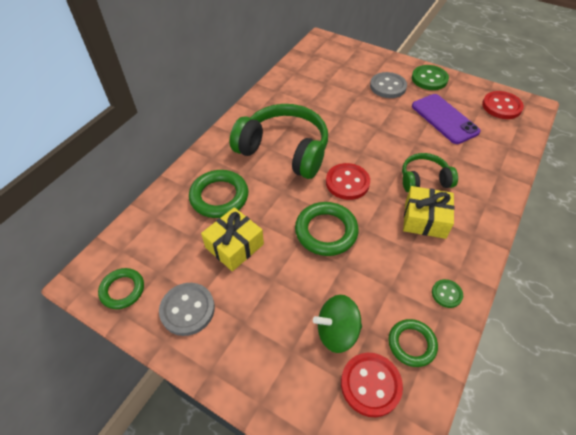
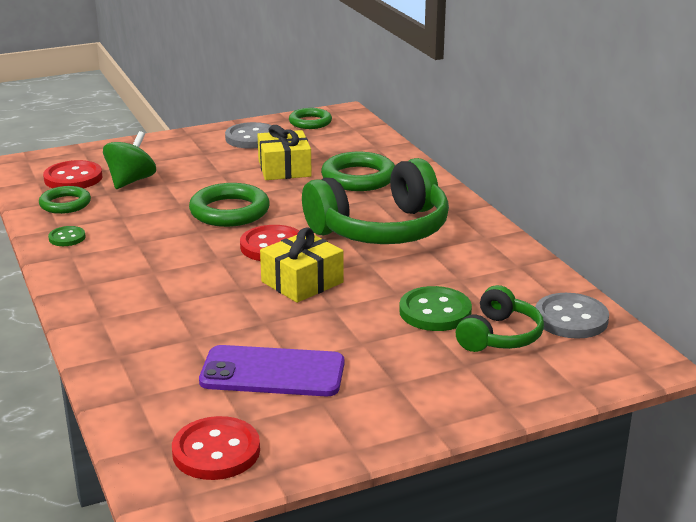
camera: 125 degrees right, 25 degrees down
grey button [370,72,407,98] -> grey button moved to [535,293,609,339]
green headphones [402,153,458,193] -> green headphones moved to [456,285,544,352]
yellow gift [403,186,455,239] -> yellow gift moved to [260,228,344,303]
green button [412,65,449,90] -> green button moved to [399,286,472,331]

